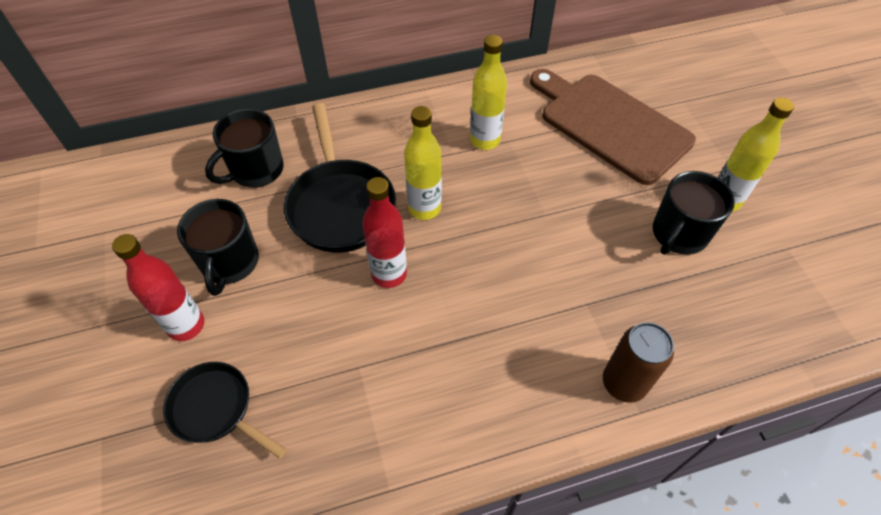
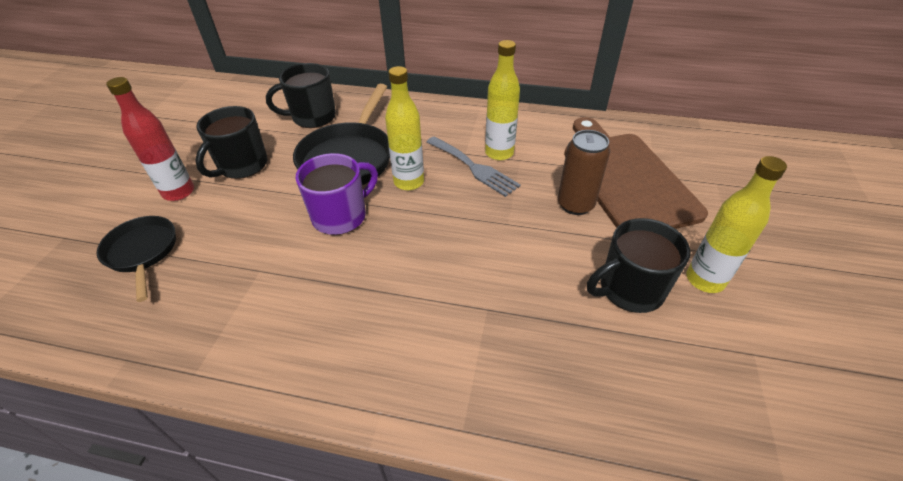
camera: 30 degrees right, 10 degrees down
red bottle [362,177,407,288] -> purple mug [296,153,378,235]
brown can [603,322,674,403] -> brown can moved to [558,130,610,215]
none -> grey fork [426,136,521,197]

